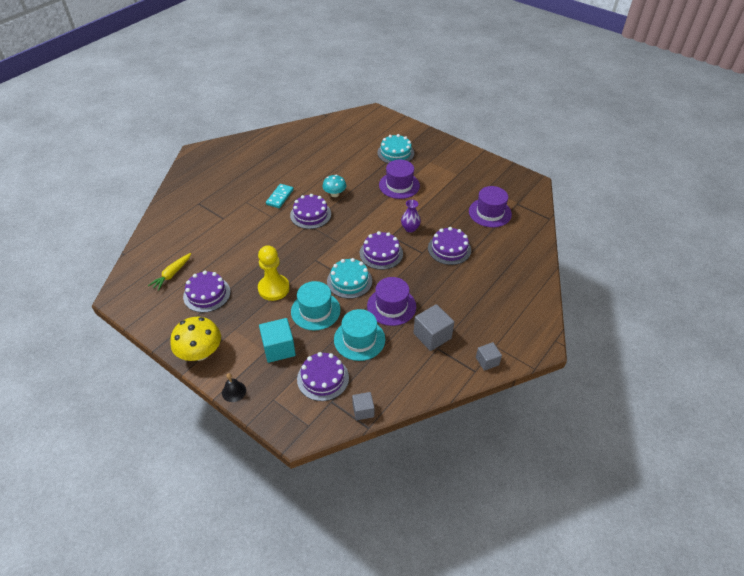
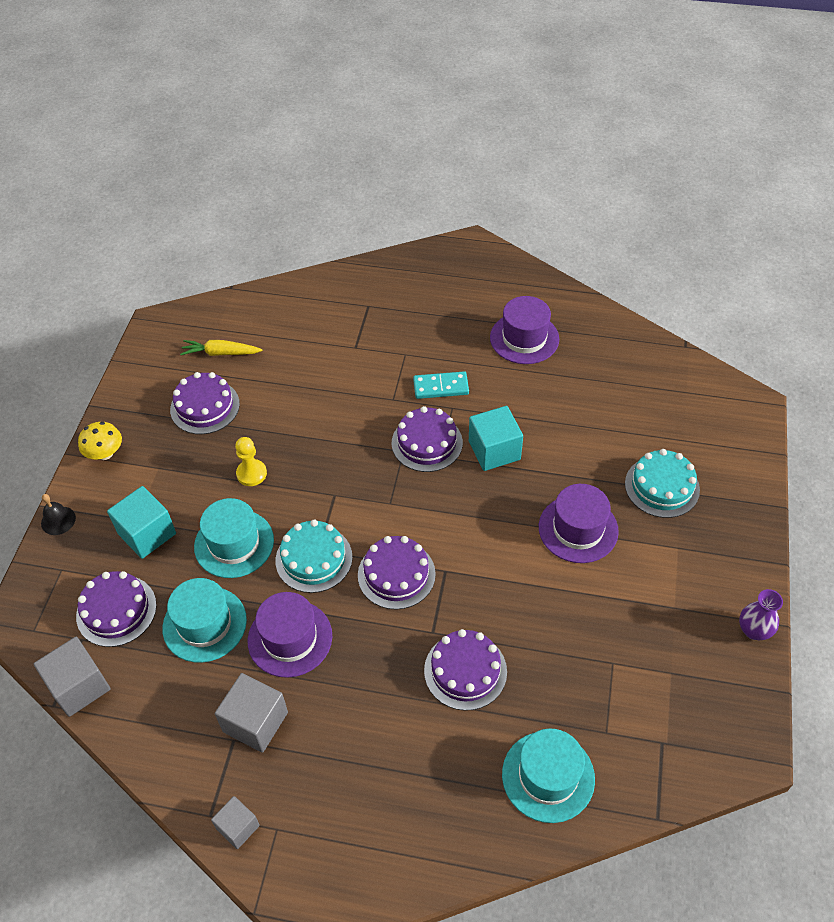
camera: 65 degrees right, 5 degrees up
yellow mushroom [170,317,221,361] -> yellow mushroom [78,422,122,460], size x0.62
yellow pawn [258,245,290,301] -> yellow pawn [235,437,267,486], size x0.61
turquoise mushroom [322,175,346,197] -> turquoise cube [469,406,523,471]
grey cube [352,392,374,420] -> grey cube [34,637,111,717], size x1.64
purple vase [401,200,421,232] -> purple vase moved to [739,589,783,640]
purple hat [469,186,512,227] -> purple hat moved to [490,296,559,364]
none -> turquoise hat [502,729,595,823]

